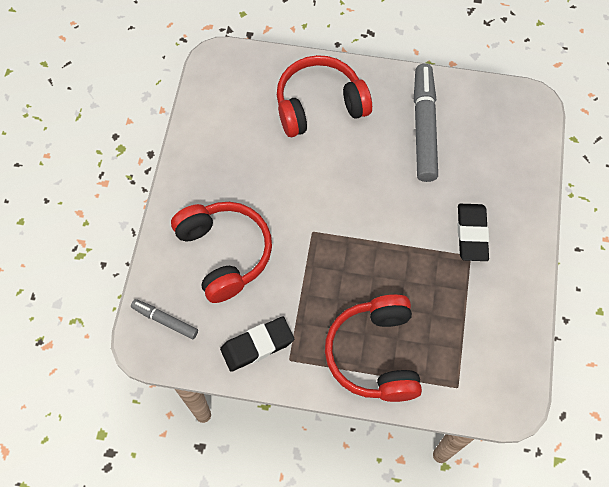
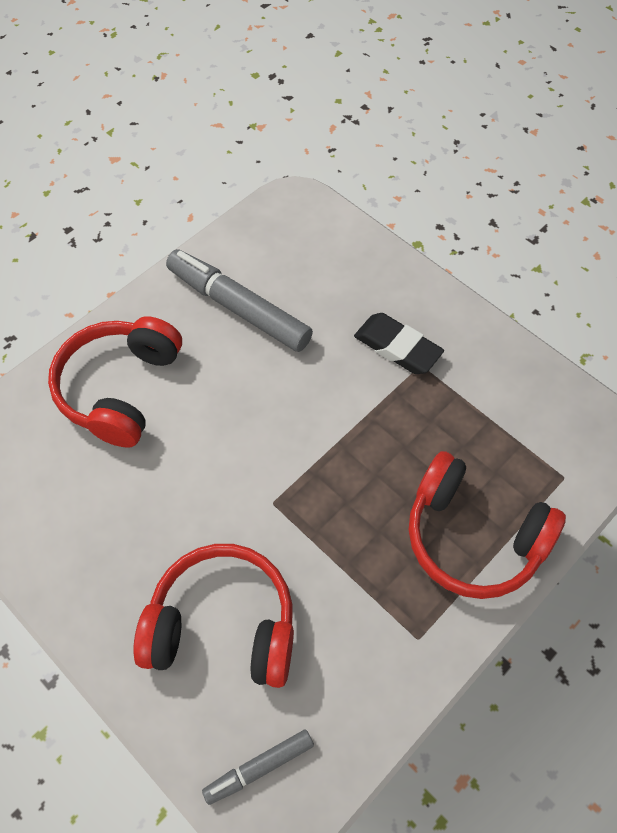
camera: 55 degrees left, 5 degrees down
black eraser [220,317,294,372] -> none

